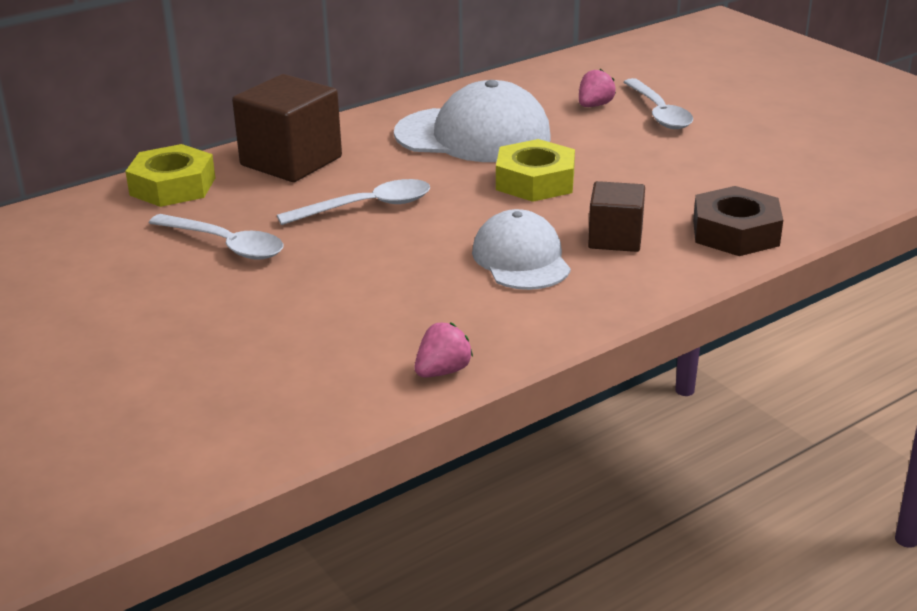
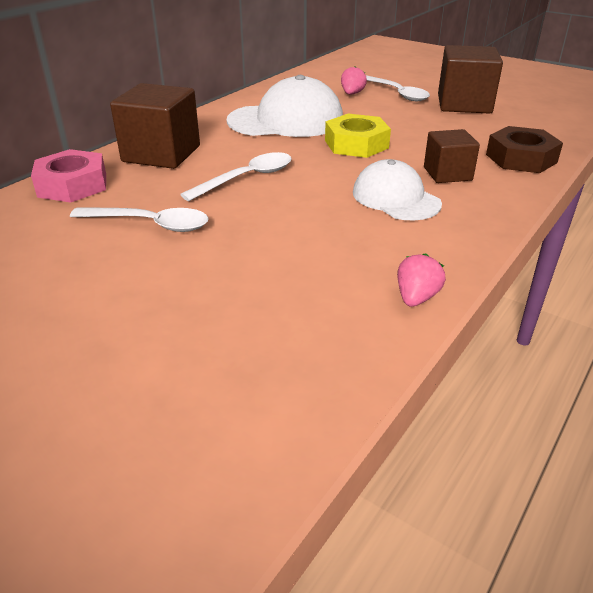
camera: 20 degrees left, 5 degrees up
yellow nut [125,144,215,207] -> pink nut [31,149,106,203]
none -> brown cube [438,45,503,113]

